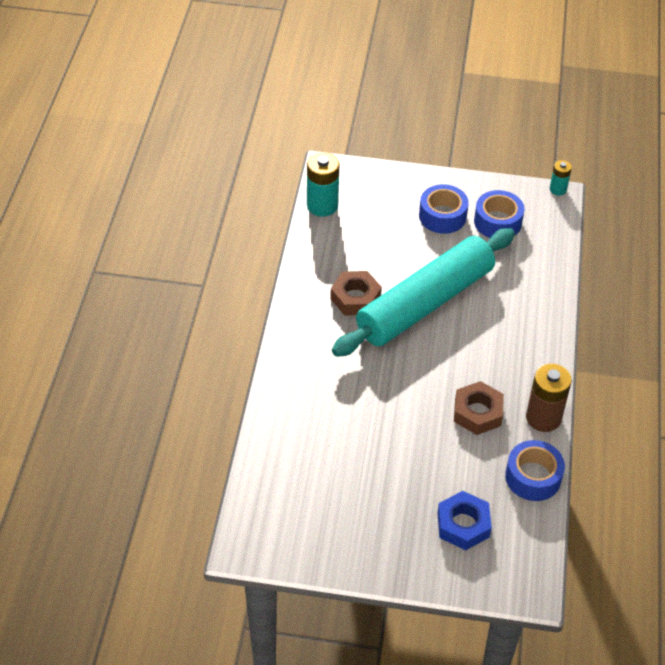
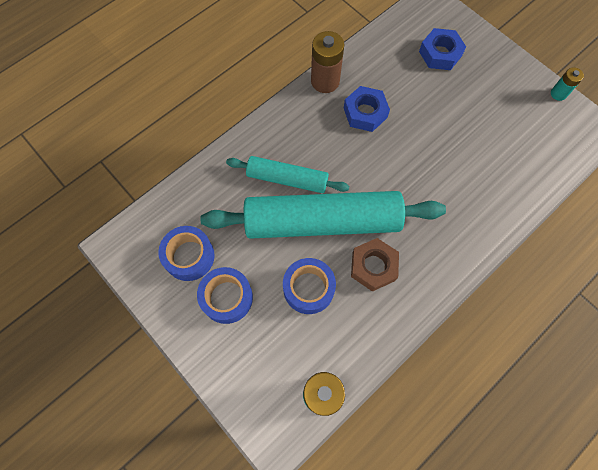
camera: 140 degrees left, 20 degrees up
brown nut [454,381,504,435] -> blue nut [344,86,390,132]
blue tape [505,440,565,501] -> blue tape moved to [283,258,336,314]
turquoise battery [550,160,572,195] -> turquoise battery moved to [551,67,584,101]
none -> turquoise rolling pin [226,156,349,193]

